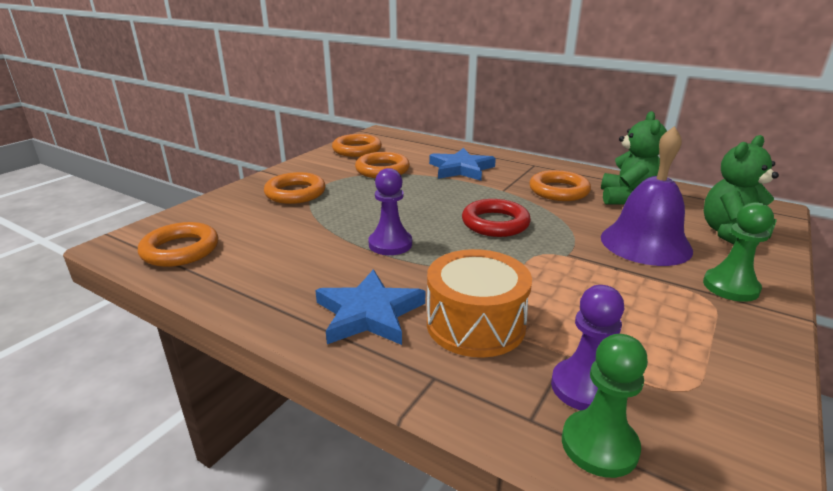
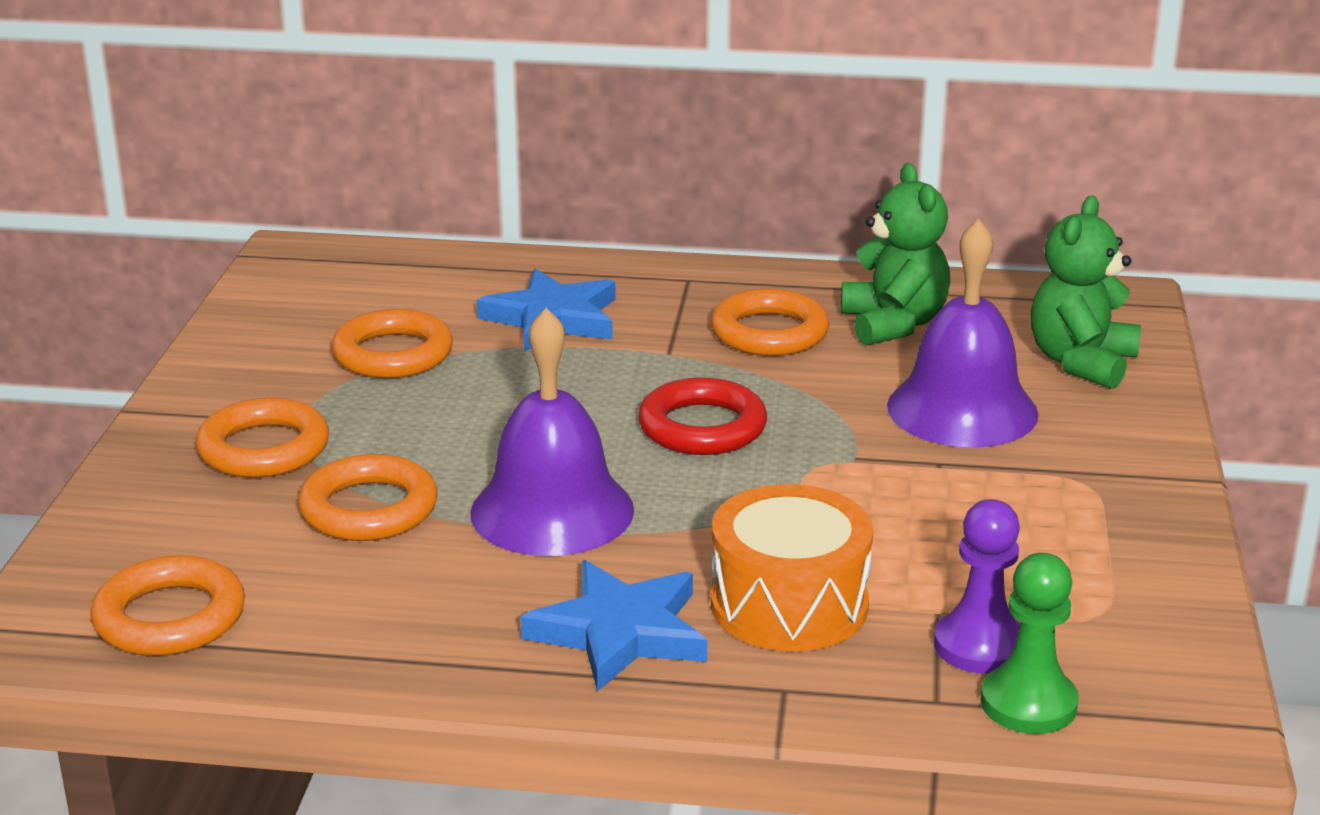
camera: 25 degrees left, 0 degrees up
orange ring [332,134,382,157] -> orange ring moved to [298,454,438,541]
purple pawn [368,168,412,255] -> purple bell [470,308,634,556]
green pawn [703,202,774,302] -> none

